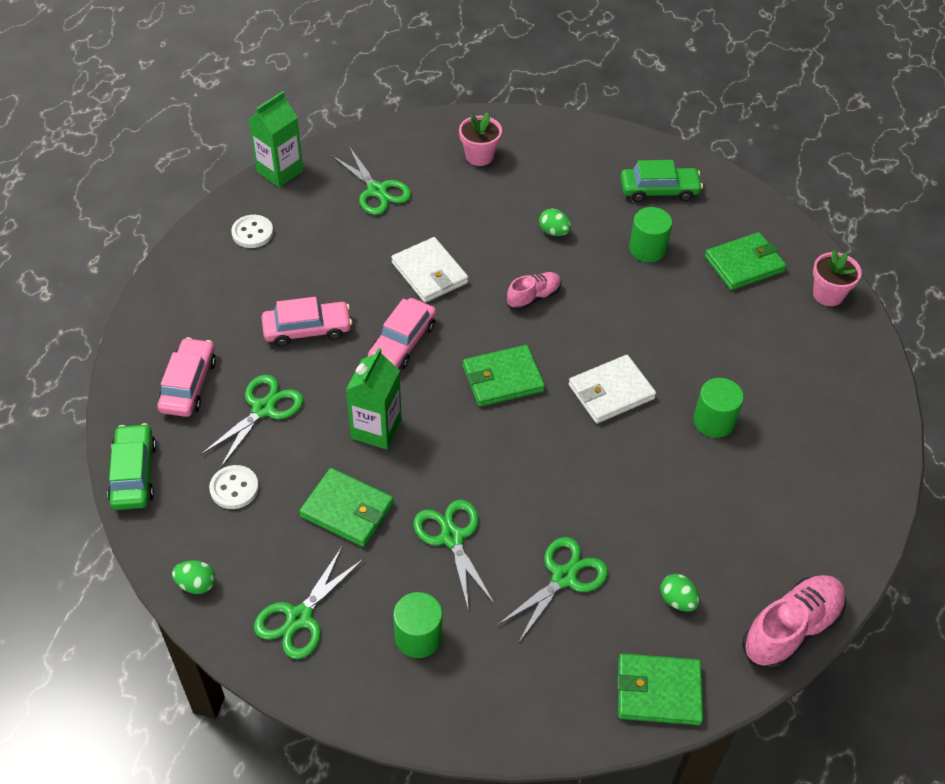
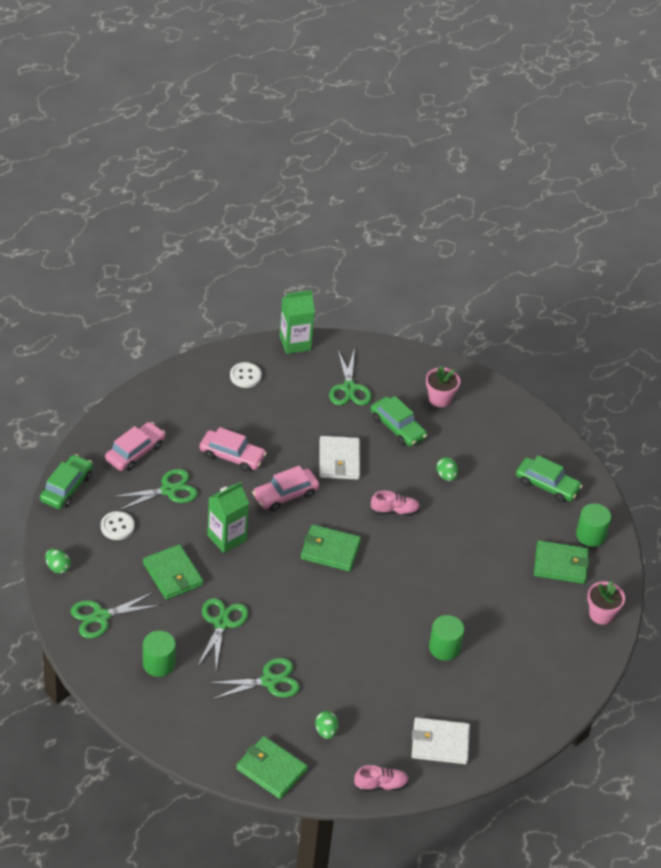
camera: 30 degrees right, 5 degrees down
white wallet [569,355,656,423] -> white wallet moved to [412,717,470,764]
green cylinder [629,207,672,262] -> green cylinder moved to [576,503,611,547]
pink shoe [742,575,846,670] -> pink shoe [354,765,409,792], size x0.59
none -> green car [371,396,427,447]

